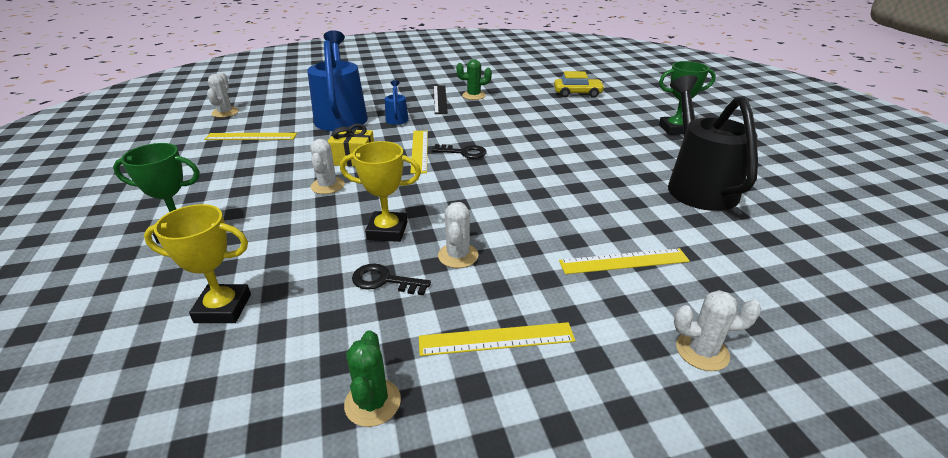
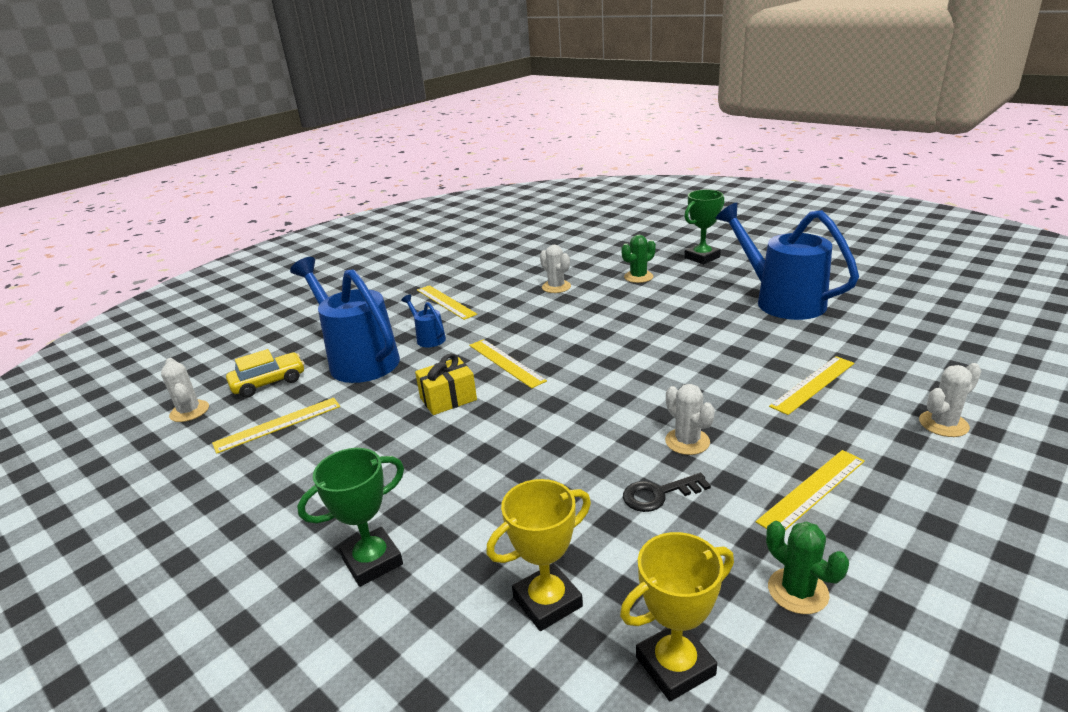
camera: 30 degrees left, 5 degrees down
white cactus [310,139,345,194] -> white cactus moved to [540,245,571,293]
yellow trophy [340,141,421,242] -> yellow trophy moved to [620,532,734,701]
black key [432,144,487,159] -> none
black ruler [434,85,448,114] -> yellow ruler [417,285,477,320]
green cactus [456,59,492,100] -> green cactus moved to [621,235,656,283]
yellow car [554,71,605,98] -> yellow car moved to [226,349,304,398]
black watering can [668,75,758,211] -> blue watering can [716,202,859,320]

